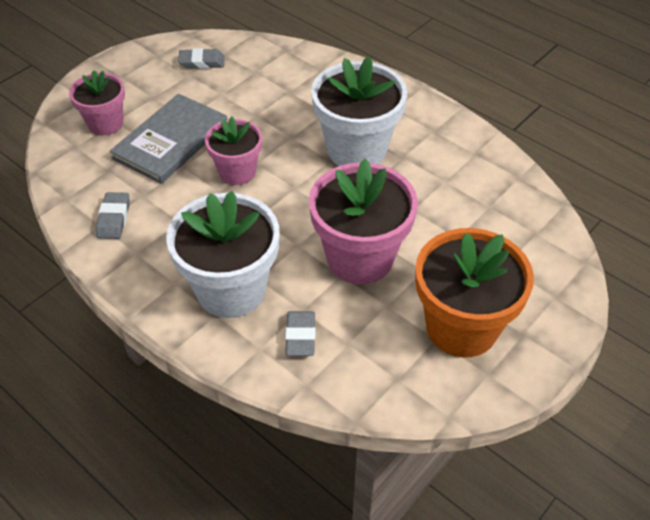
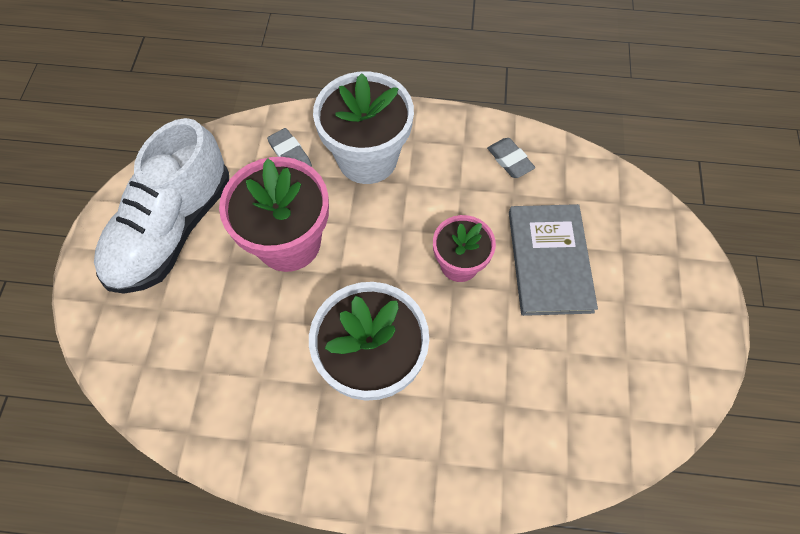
camera: 145 degrees right, 15 degrees up
pink flower pot [69,70,125,135] -> none
grey eraser [178,48,225,69] -> none
orange flower pot [415,228,534,357] -> white shoe [94,118,229,294]

